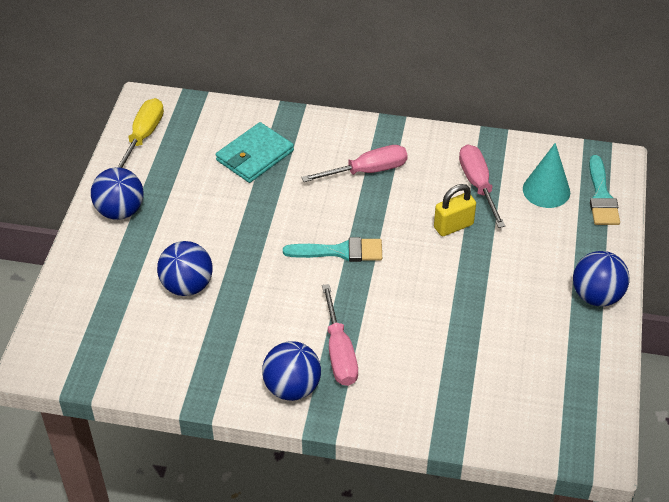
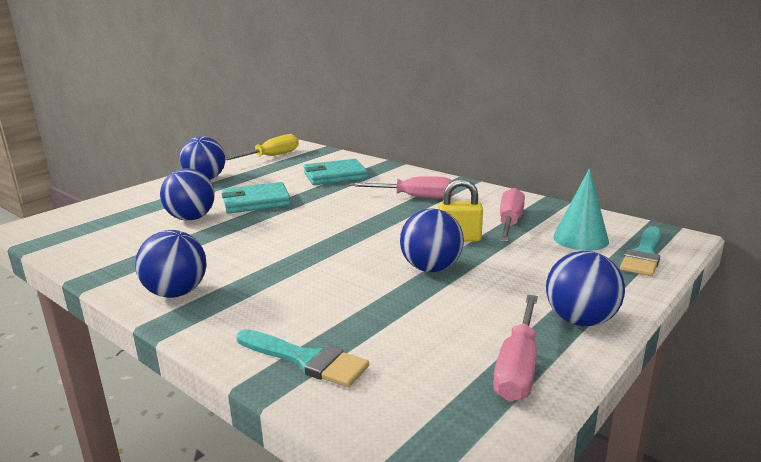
camera: 30 degrees right, 25 degrees down
turquoise brush [283,237,382,262] -> turquoise brush moved to [236,329,369,387]
pink screwdriver [322,284,358,386] -> pink screwdriver moved to [493,295,538,402]
none -> turquoise wallet [221,182,291,213]
none -> blue ball [400,208,464,272]

